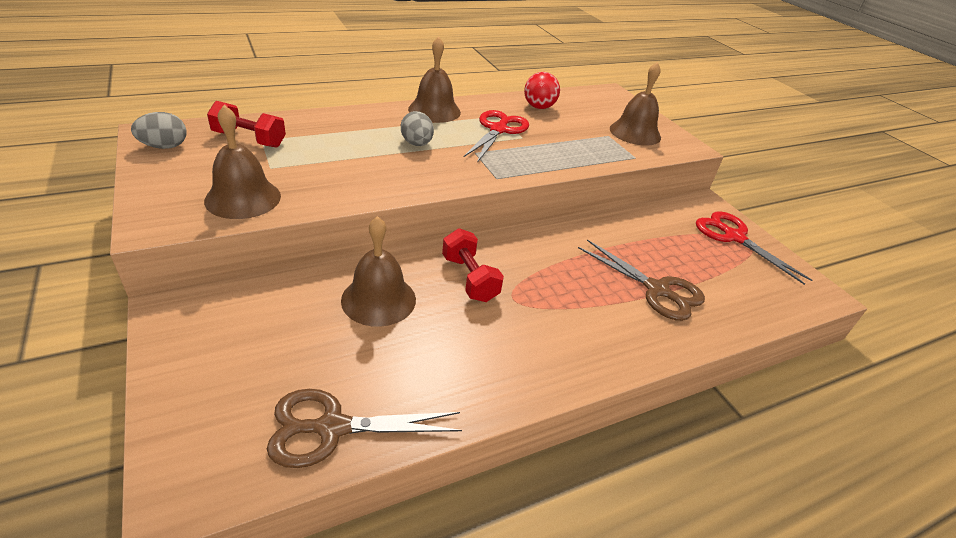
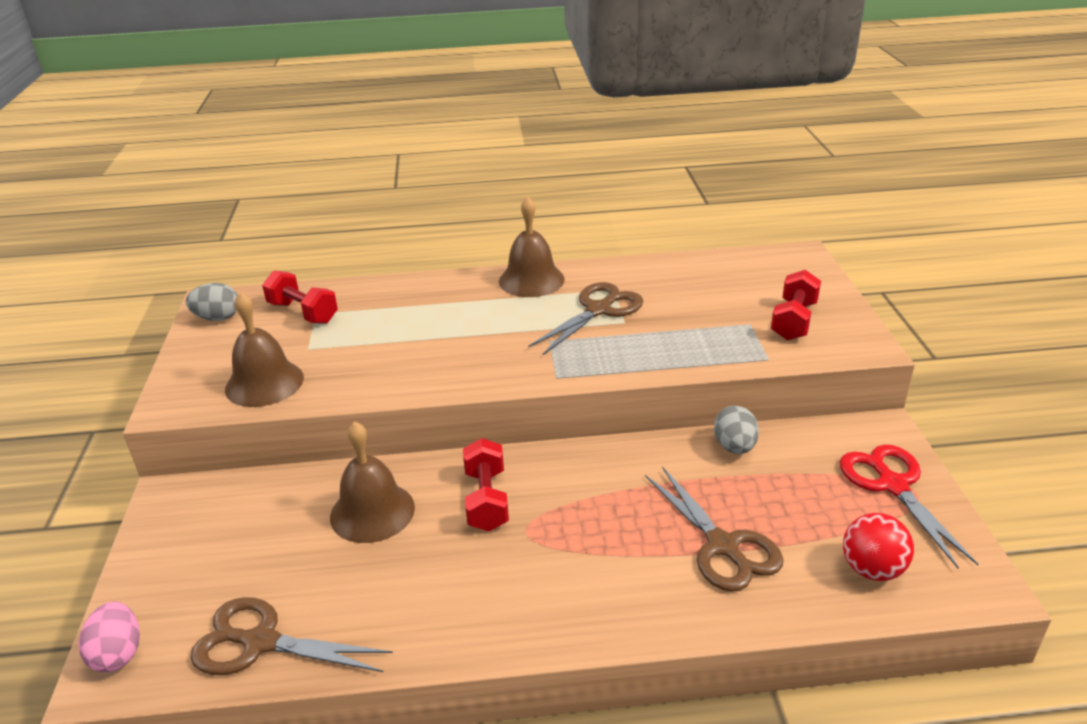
camera: 25 degrees right, 5 degrees down
grey egg [401,111,434,146] -> grey egg moved to [714,406,759,454]
red scissors [464,110,529,163] -> brown scissors [528,282,643,355]
red ball [524,72,560,109] -> red ball moved to [843,513,914,581]
brown bell [610,62,661,146] -> red dumbbell [771,270,821,341]
none -> pink egg [79,601,140,672]

